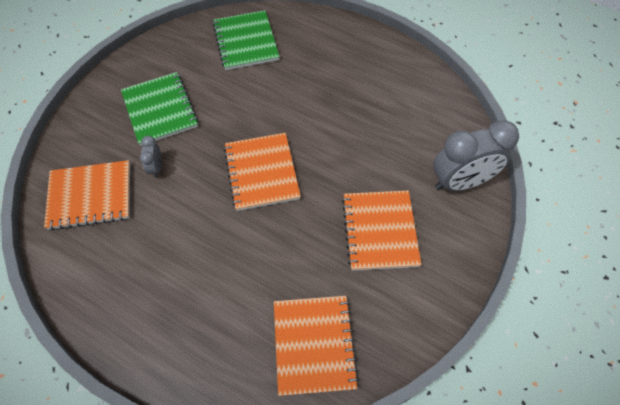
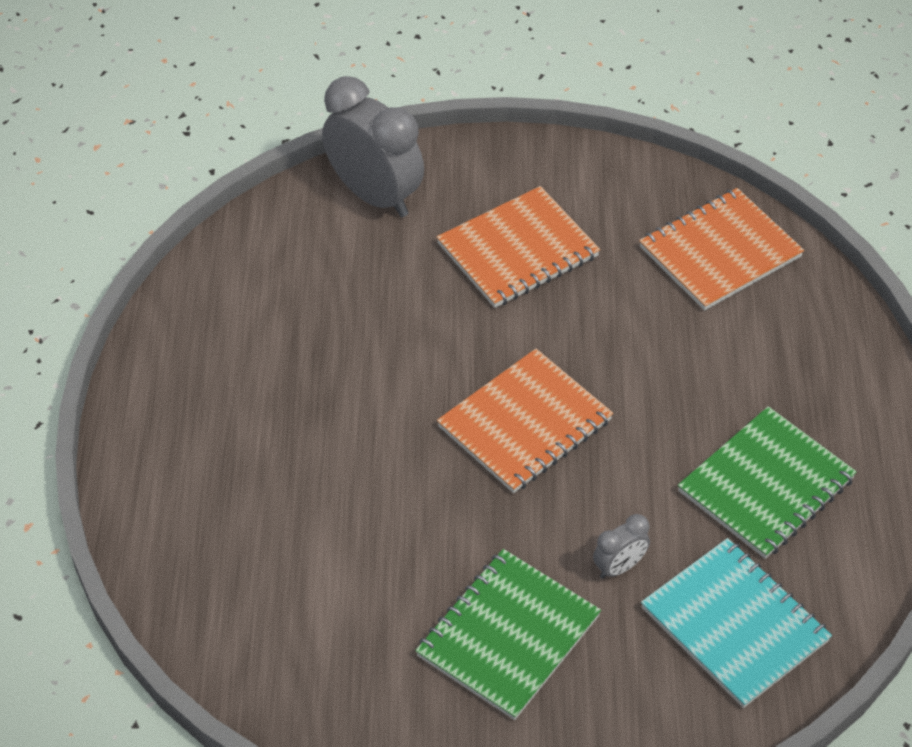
camera: 120 degrees left, 10 degrees down
orange notebook [44,160,130,230] -> turquoise notebook [641,538,832,708]
green notebook [213,10,280,70] -> green notebook moved to [678,406,857,559]

